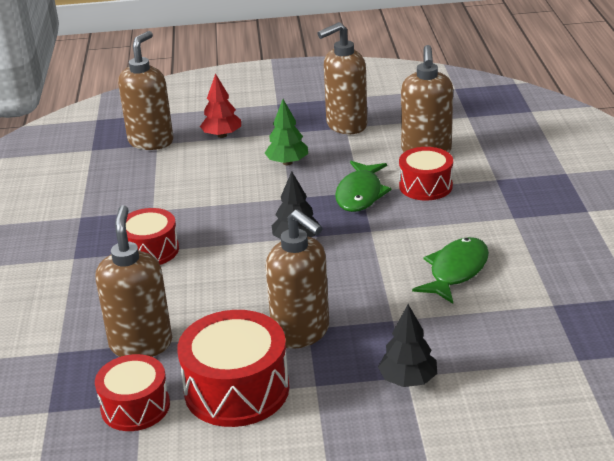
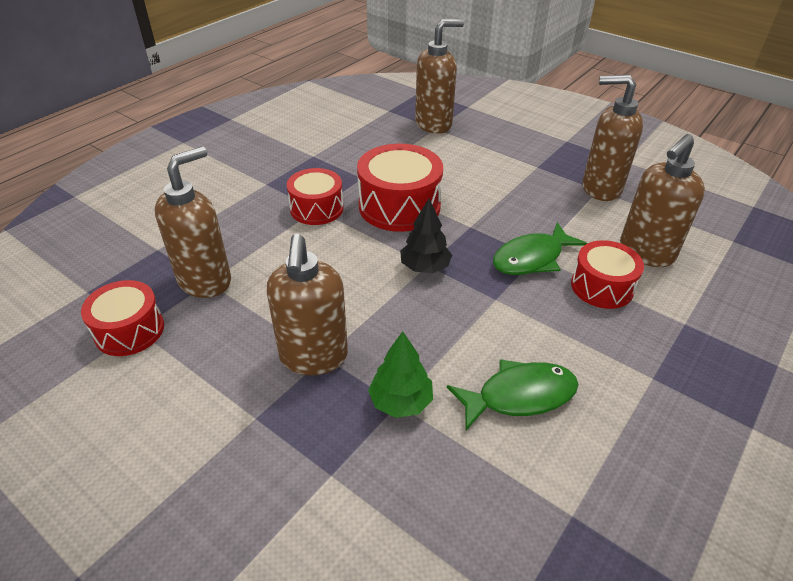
camera: 40 degrees right, 10 degrees up
red drum [177,310,289,427] -> red drum moved to [357,144,443,232]
red tree [200,73,241,138] -> none
green tree [265,99,308,165] -> green tree moved to [368,331,433,418]
black tree [378,304,437,387] -> none

